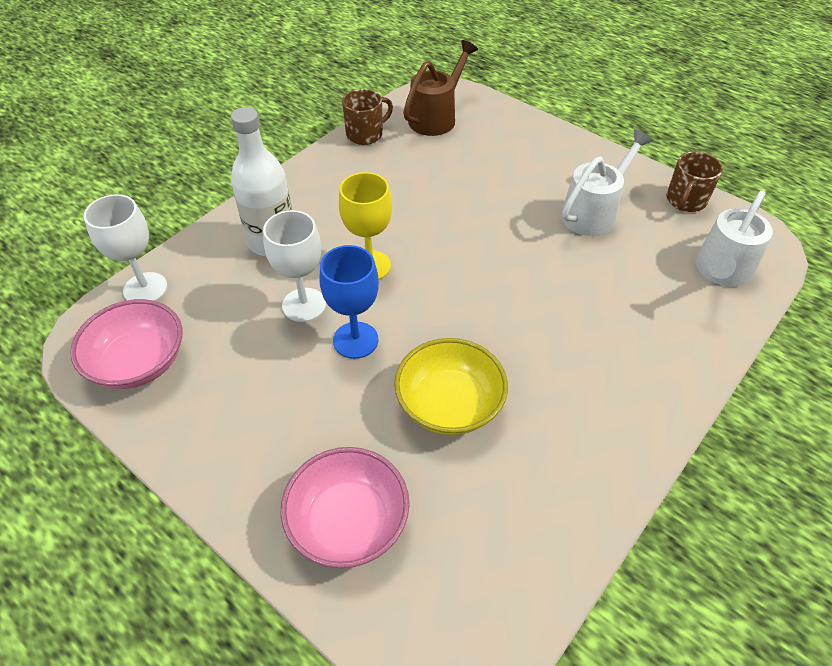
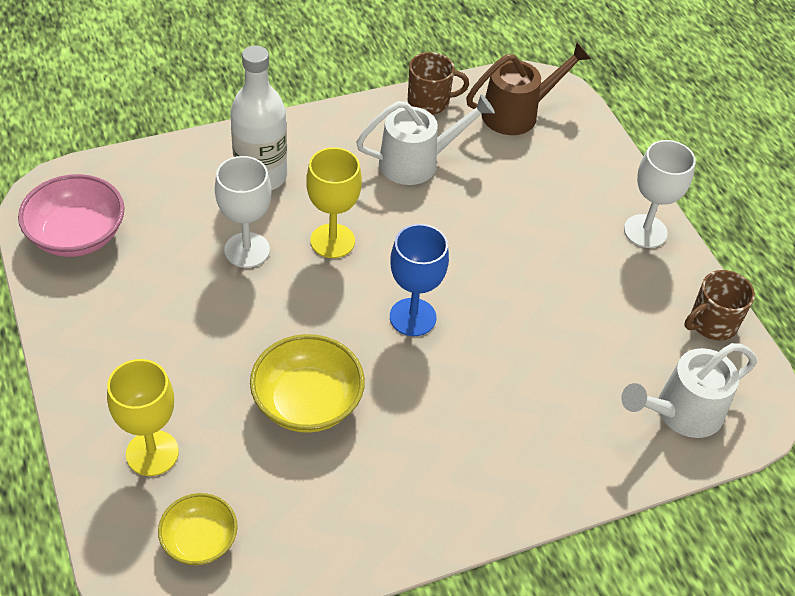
camera: 25 degrees right, 0 degrees up
white goblet [84,194,168,301] -> white goblet moved to [624,140,696,248]
pink bowl [280,447,409,568] -> yellow goblet [107,359,179,476]
blue goblet [319,245,379,359] -> blue goblet moved to [390,224,449,336]
white watering can [561,129,653,236] -> white watering can moved to [356,94,495,185]
none -> yellow bowl [158,493,238,565]

